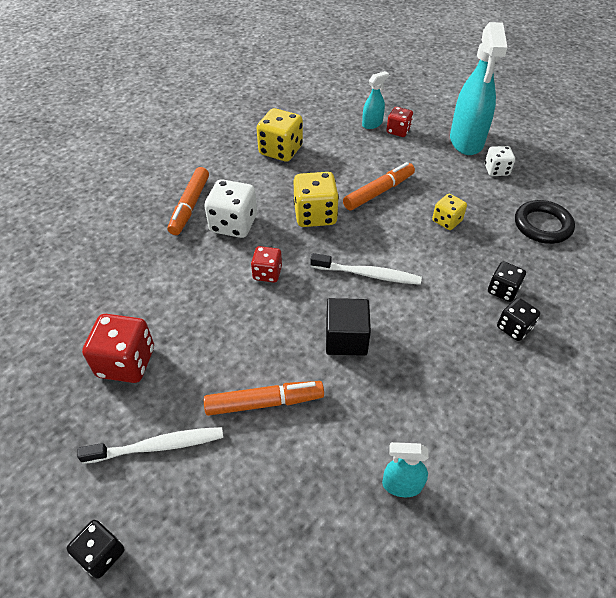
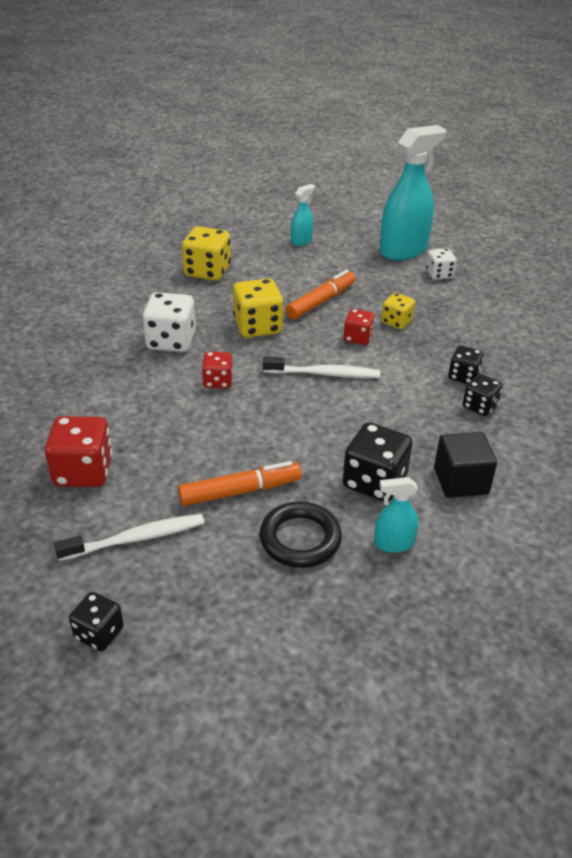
camera: 10 degrees left, 10 degrees down
orange marker [168,167,209,235] -> none
black cube [326,298,371,356] -> black cube moved to [434,432,497,498]
red dice [386,107,413,137] -> red dice moved to [344,309,375,345]
turquoise spray bottle [450,22,508,155] -> turquoise spray bottle turned 120 degrees counterclockwise [379,125,446,261]
black ring [515,200,575,244] -> black ring moved to [259,502,342,568]
none -> black dice [343,422,413,502]

